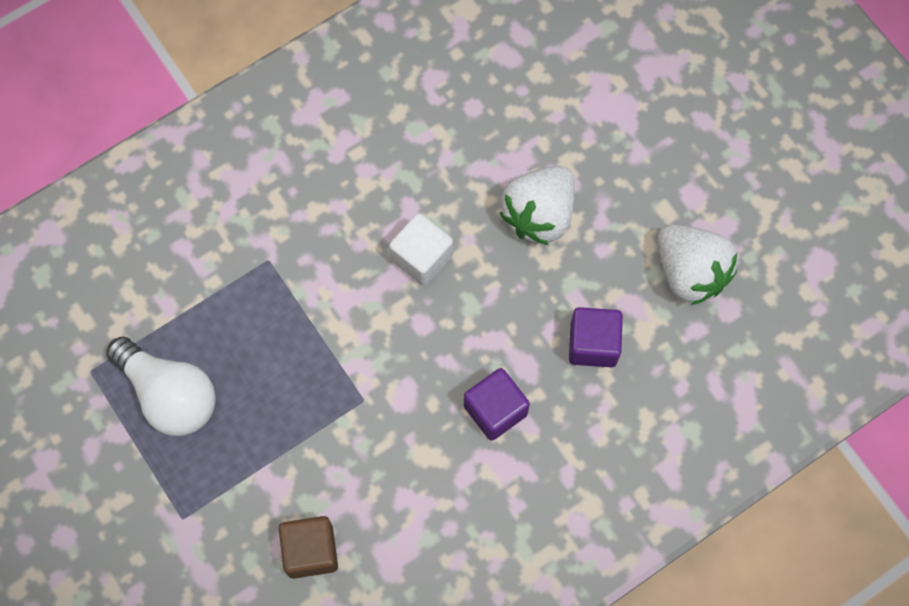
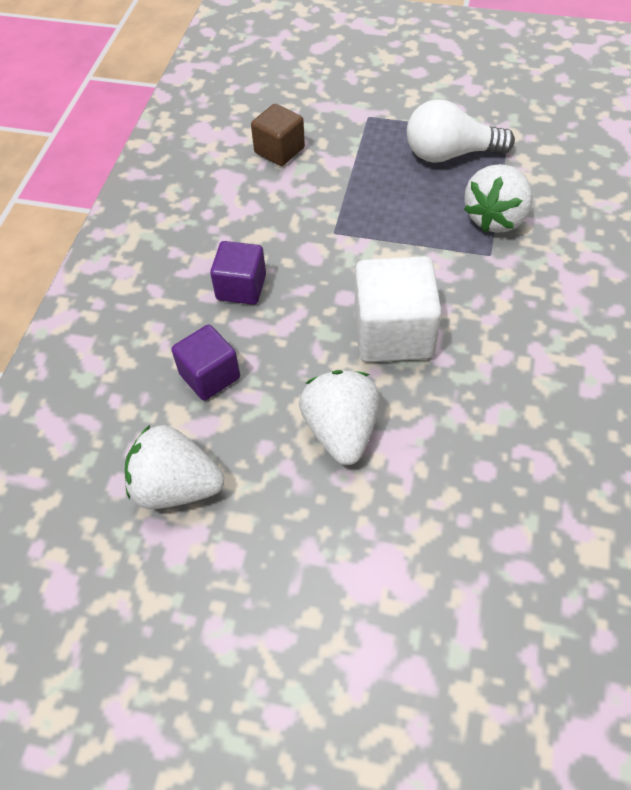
camera: 140 degrees right, 15 degrees down
white cube [389,213,453,286] -> white cube [355,256,442,362], size x1.62
none -> white strawberry [464,164,533,233]

